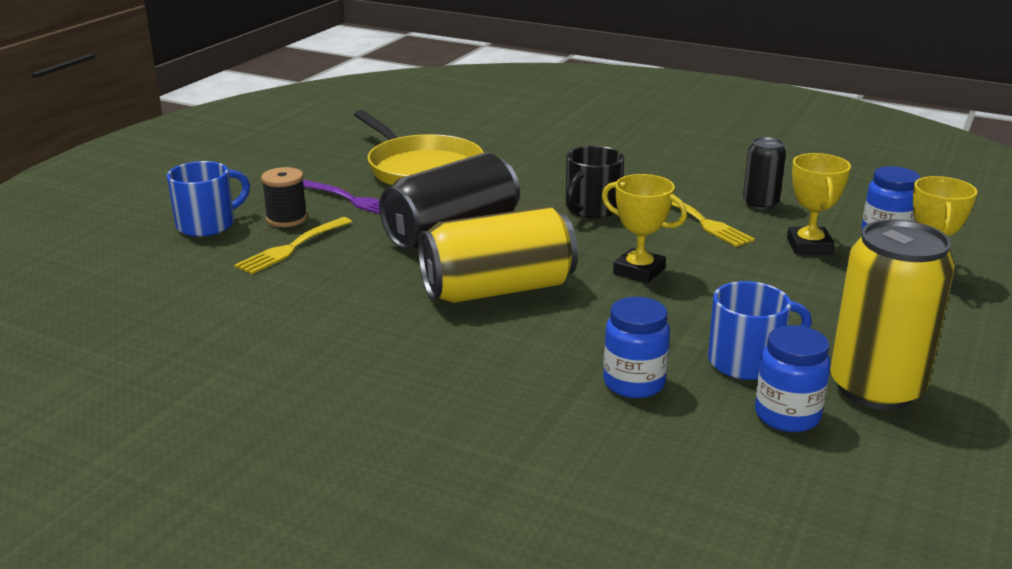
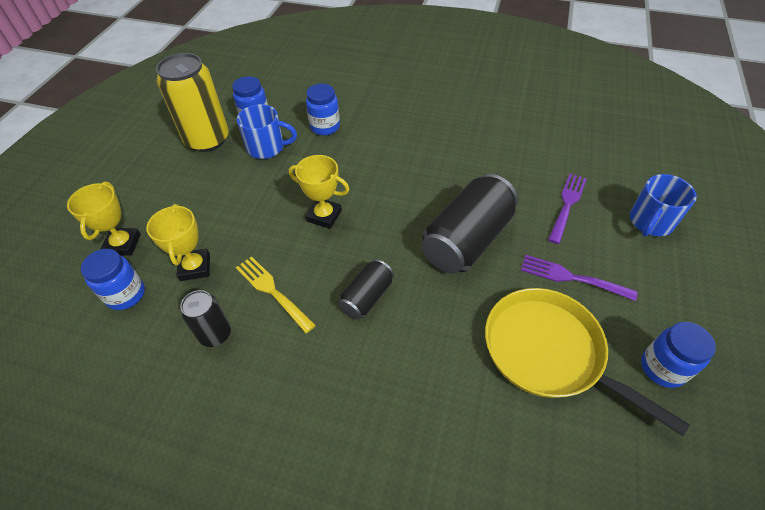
camera: 170 degrees right, 25 degrees up
yellow fork [234,217,352,274] -> purple fork [548,173,587,244]
black spool [261,167,307,227] -> none
yellow can [418,206,578,303] -> none
black mug [566,146,624,218] -> black can [338,259,394,319]
blue mug [708,281,812,380] -> blue mug turned 150 degrees counterclockwise [237,104,297,159]
none -> blue jar [641,322,716,388]

